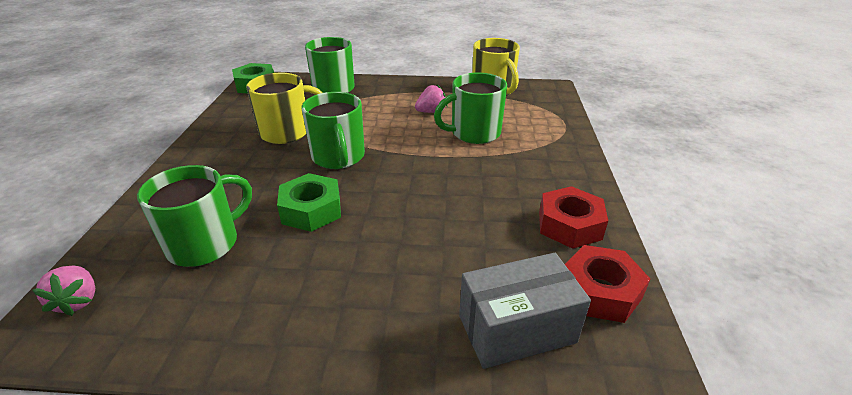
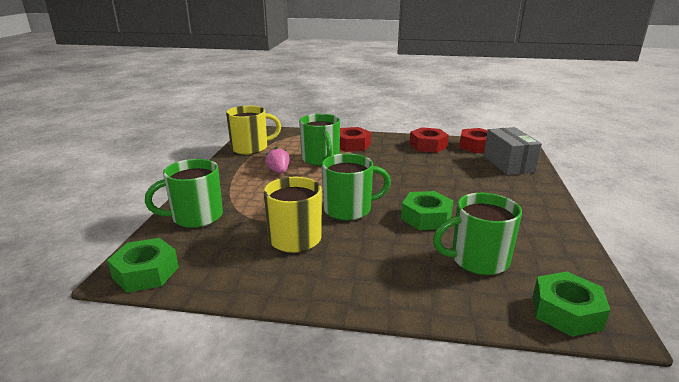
camera: 85 degrees left, 10 degrees down
pink strawberry [33,266,95,316] -> green nut [533,272,610,337]
green mug [137,165,252,267] -> green mug turned 60 degrees counterclockwise [433,193,522,275]
none -> red nut [340,127,371,152]

